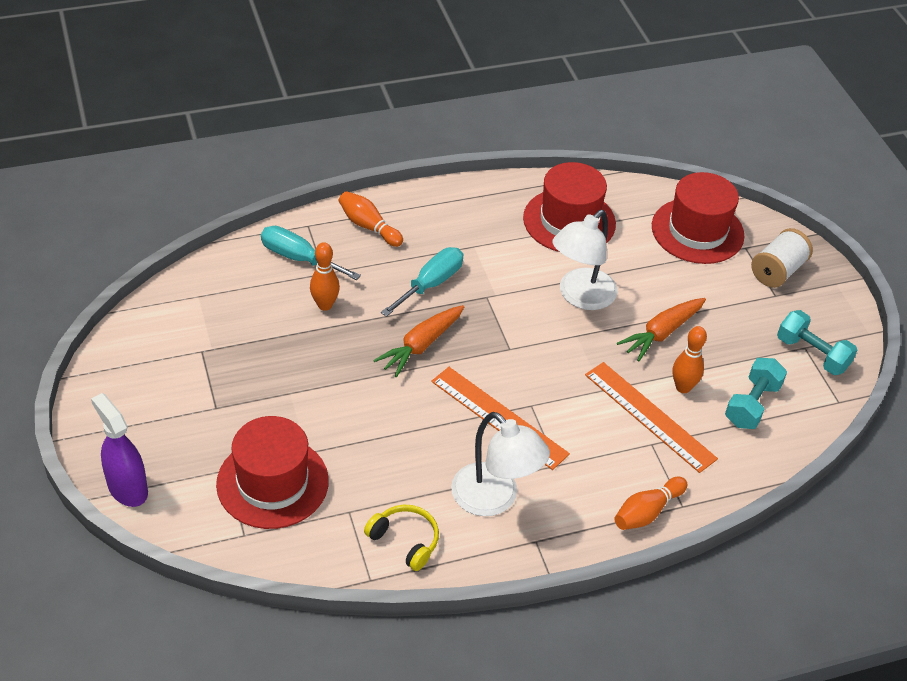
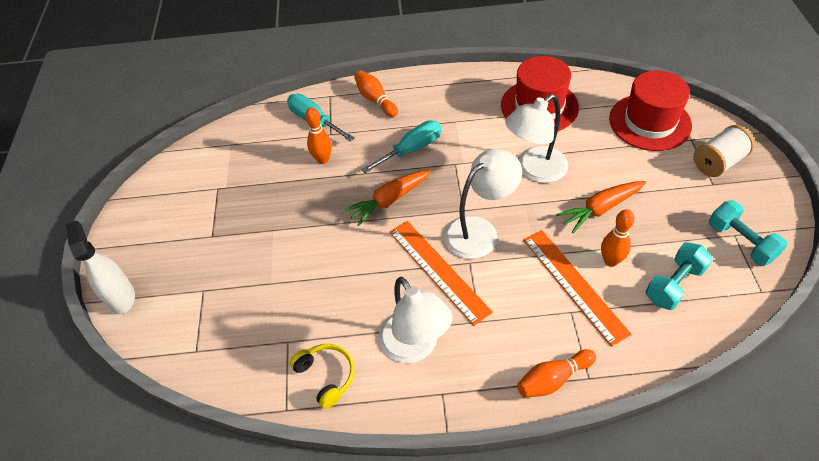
camera: 20 degrees right, 5 degrees up
purple spray bottle [91,393,148,507] -> white spray bottle [66,220,135,314]
red hat [216,416,329,529] -> none
none -> white lamp [444,149,522,259]

